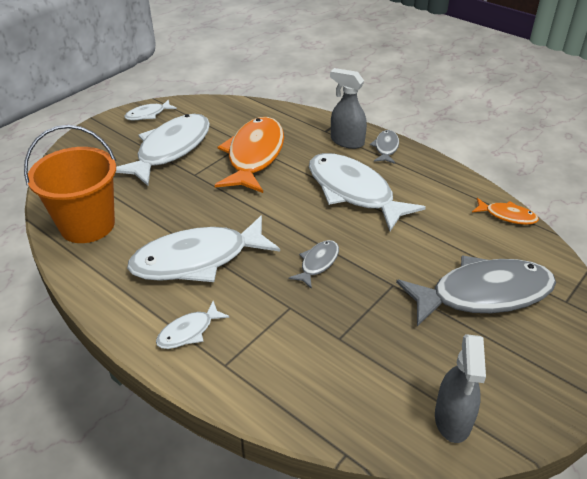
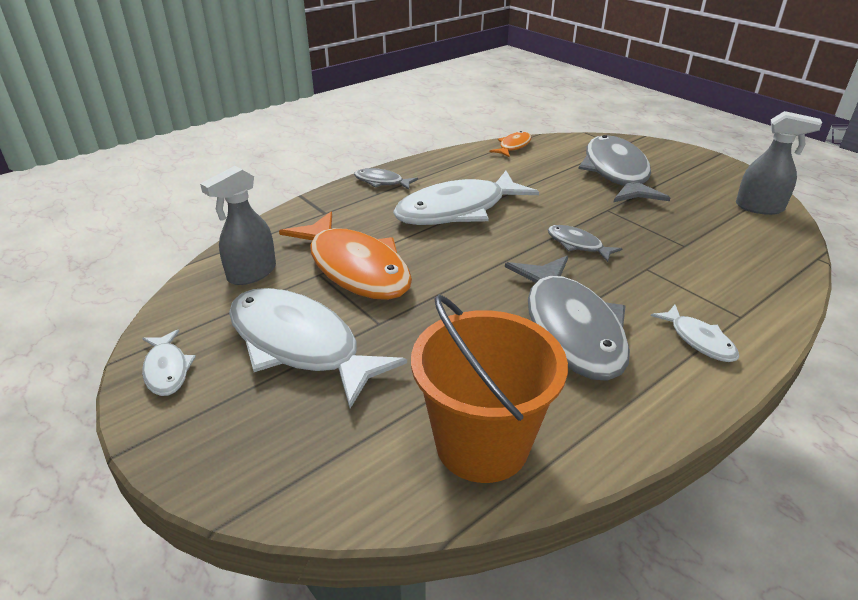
camera: 80 degrees left, 5 degrees down
white fish [127,216,280,282] -> grey fish [505,256,630,381]
orange fish [215,117,284,193] -> orange fish turned 150 degrees counterclockwise [279,212,412,300]
grey spray bottle [330,68,367,149] -> grey spray bottle moved to [200,166,276,285]

